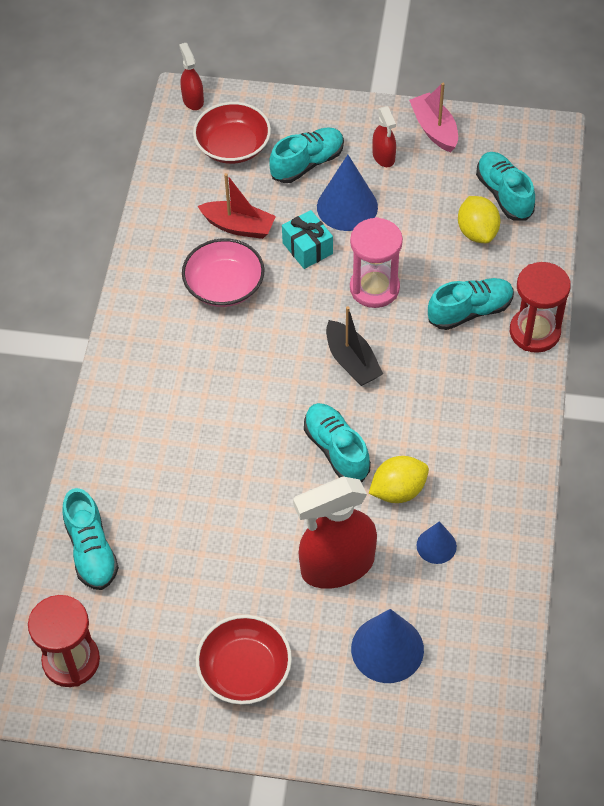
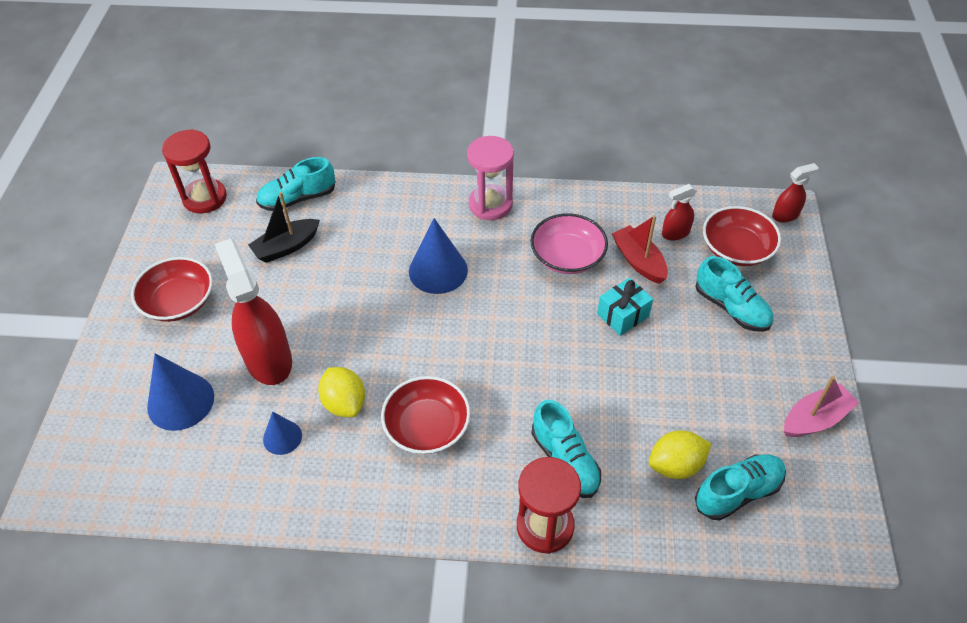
camera: 85 degrees right, 5 degrees down
red boat [198,173,276,239] -> red boat turned 135 degrees clockwise [612,215,668,284]
turquoise shoe [304,403,371,482] -> none
blue cone [317,155,378,231] -> blue cone moved to [409,218,468,294]
black boat [326,306,383,386] -> black boat moved to [248,192,320,263]
pink hourglass [350,217,403,308] -> pink hourglass moved to [467,136,514,220]
red spray bottle [372,106,396,167] -> red spray bottle moved to [662,184,697,240]
none -> red bowl [381,376,471,454]

